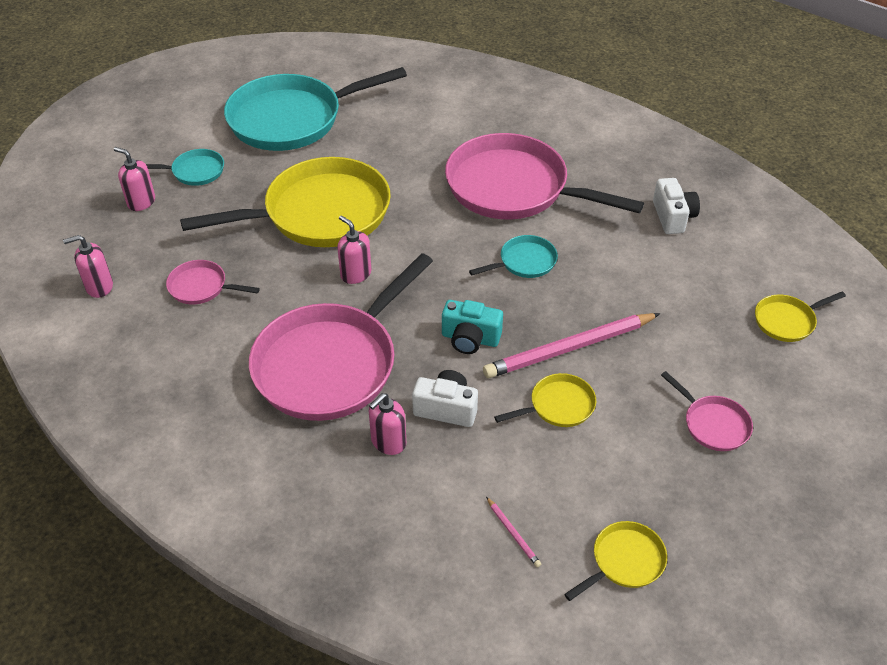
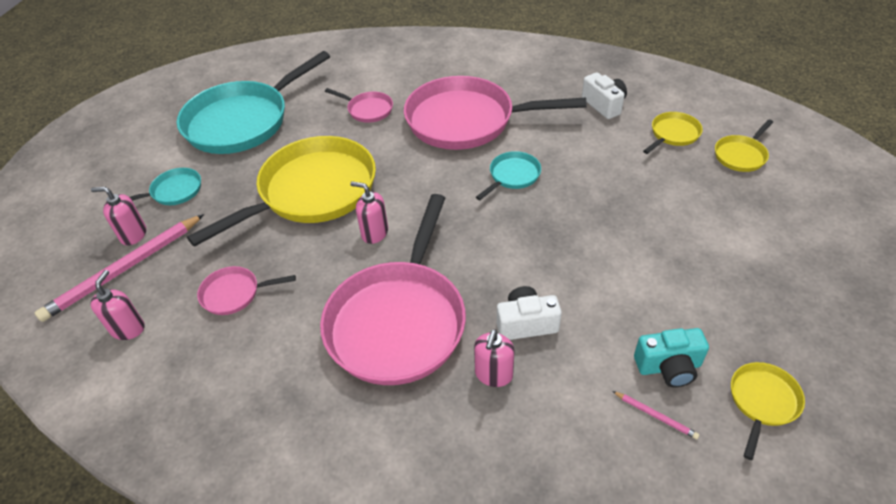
camera: 20 degrees left, 0 degrees up
pink soap dispenser [63,235,113,298] -> pink soap dispenser turned 135 degrees clockwise [90,270,145,340]
turquoise camera [442,300,503,354] -> turquoise camera moved to [634,328,709,388]
pink pencil [483,313,660,378] -> pink pencil moved to [35,214,204,322]
yellow pan [494,373,596,427] -> yellow pan moved to [643,112,703,154]
pink pan [661,371,753,451] -> pink pan moved to [325,88,393,123]

